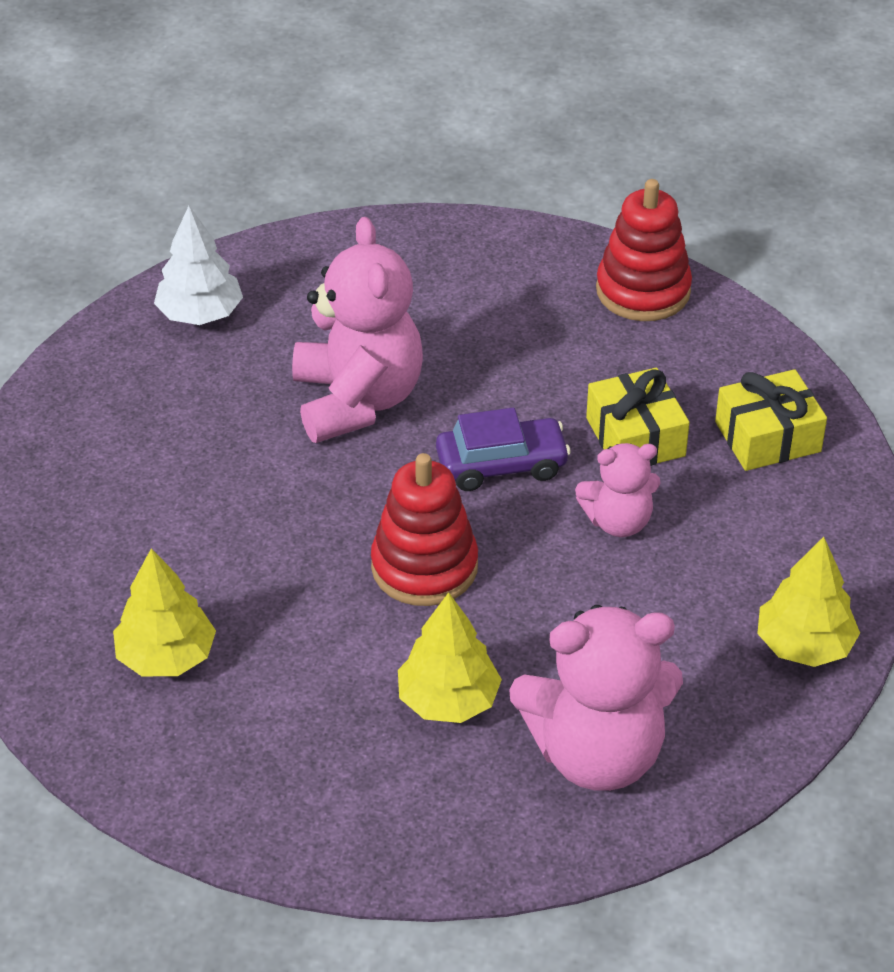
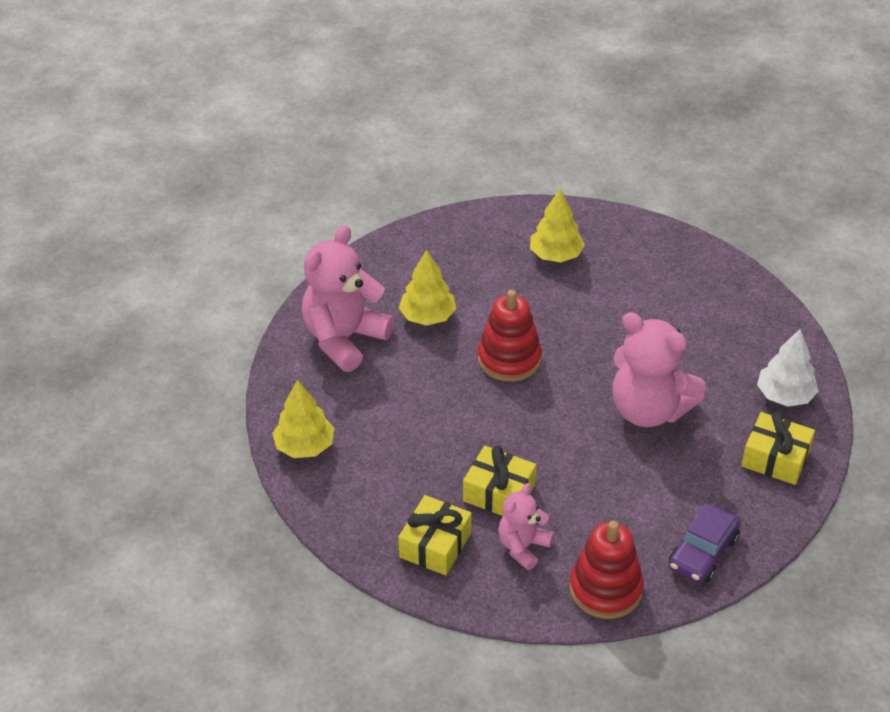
camera: 135 degrees right, 0 degrees up
purple car [436,408,571,491] -> purple car moved to [669,503,741,583]
pink teddy bear [575,443,661,537] -> pink teddy bear moved to [498,483,554,570]
none -> yellow gift [741,412,815,485]

